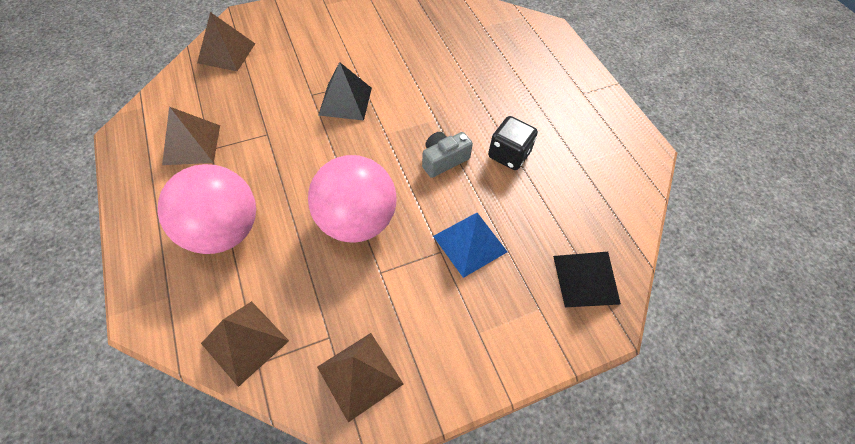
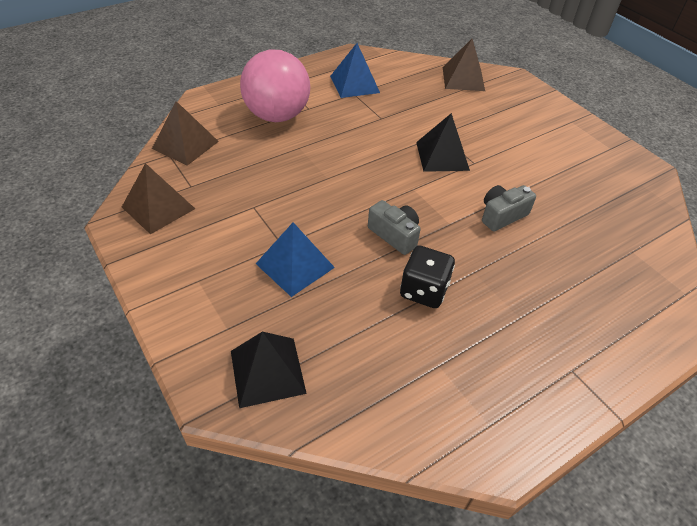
camera: 80 degrees right, 10 degrees down
brown pyramid [162,107,220,165] -> blue pyramid [330,43,380,98]
pink ball [308,155,397,243] -> none
none -> grey camera [482,185,536,232]

